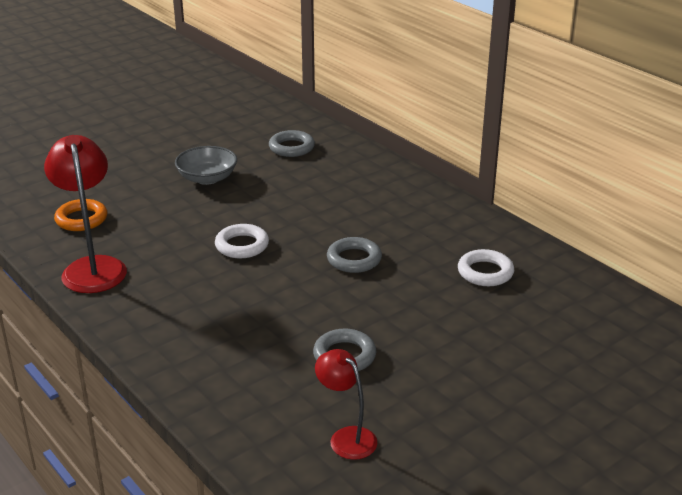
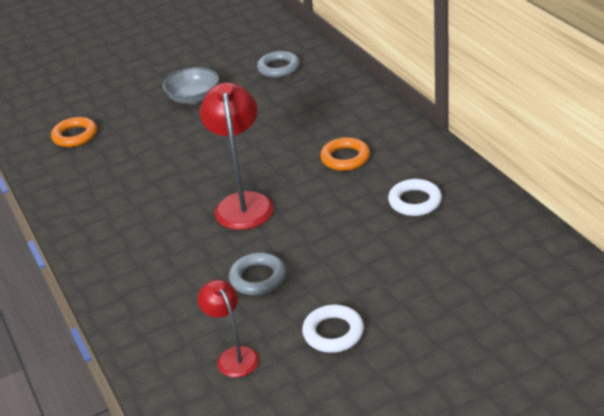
camera: 15 degrees right, 5 degrees up
red lamp [44,135,127,293] -> red lamp moved to [200,82,274,230]
white ring [215,224,269,258] -> white ring moved to [302,305,364,353]
grey ring [327,237,382,273] -> none
none -> orange ring [320,137,370,171]

